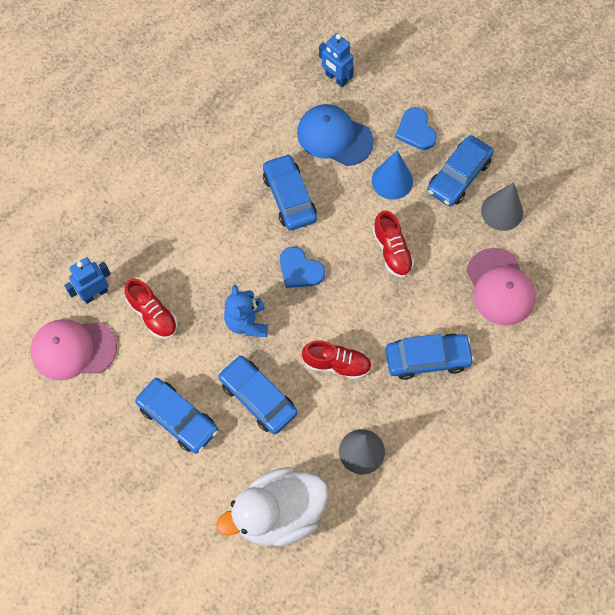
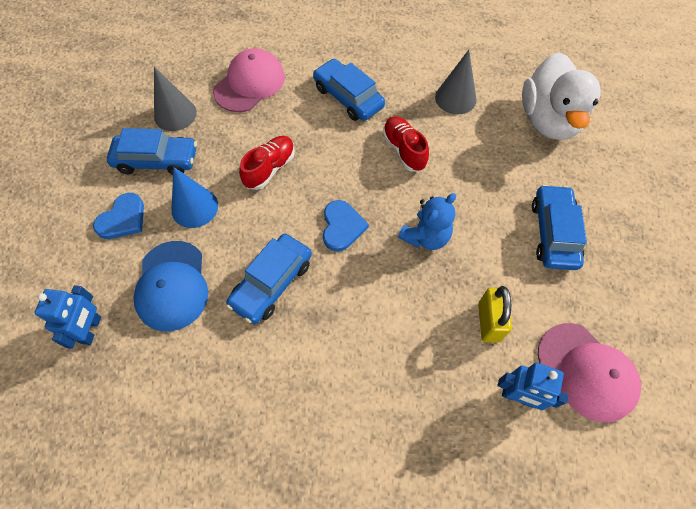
camera: 125 degrees left, 5 degrees down
red shoe [124,279,177,339] -> yellow padlock [478,286,512,343]
white duck [216,467,328,546] -> white duck turned 60 degrees clockwise [522,52,601,140]
blue car [218,355,297,434] -> none

